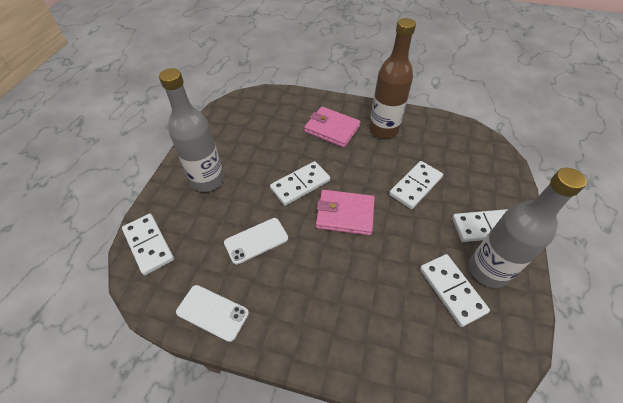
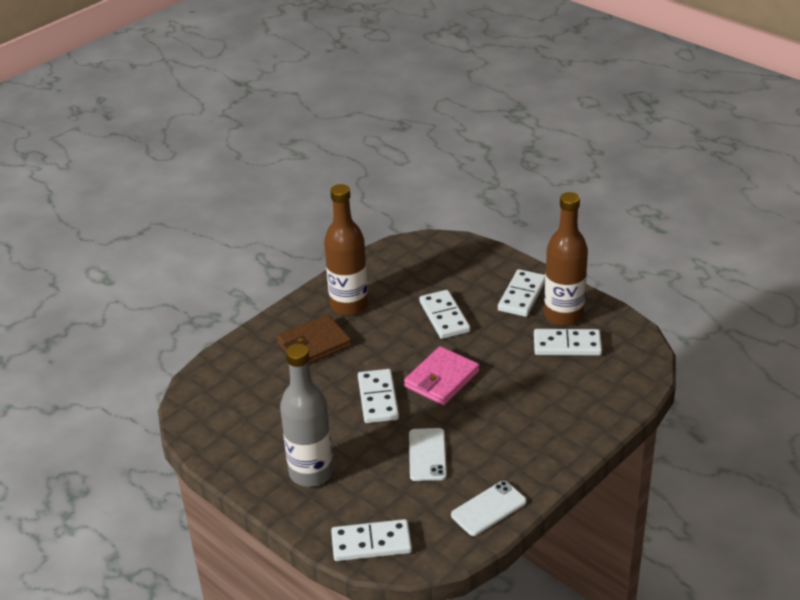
camera: 60 degrees left, 15 degrees down
pink wallet [304,107,361,147] -> brown wallet [277,315,352,364]
grey bottle [469,168,587,288] -> brown bottle [544,192,588,326]

